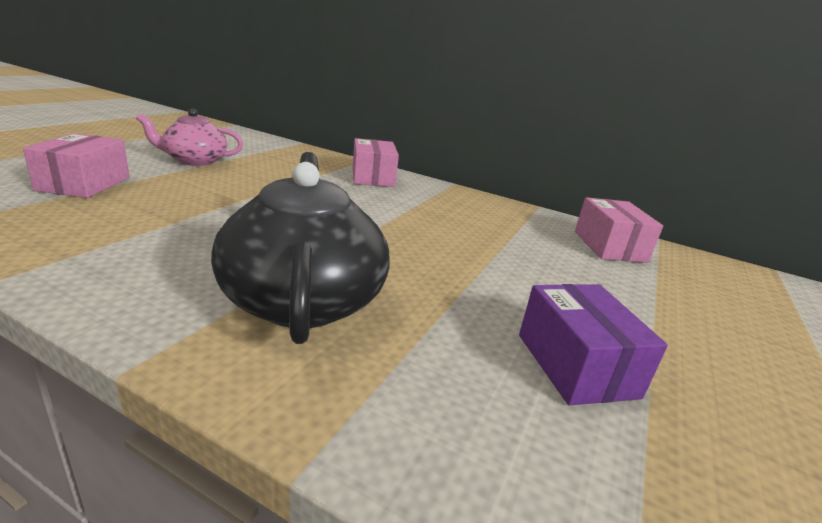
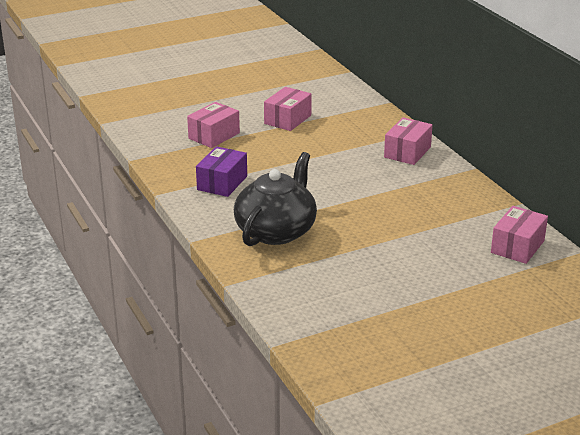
camera: 40 degrees right, 5 degrees up
pink teapot [136,109,243,166] -> pink box [264,87,312,131]
purple box [519,284,668,405] -> purple box moved to [196,146,247,197]

